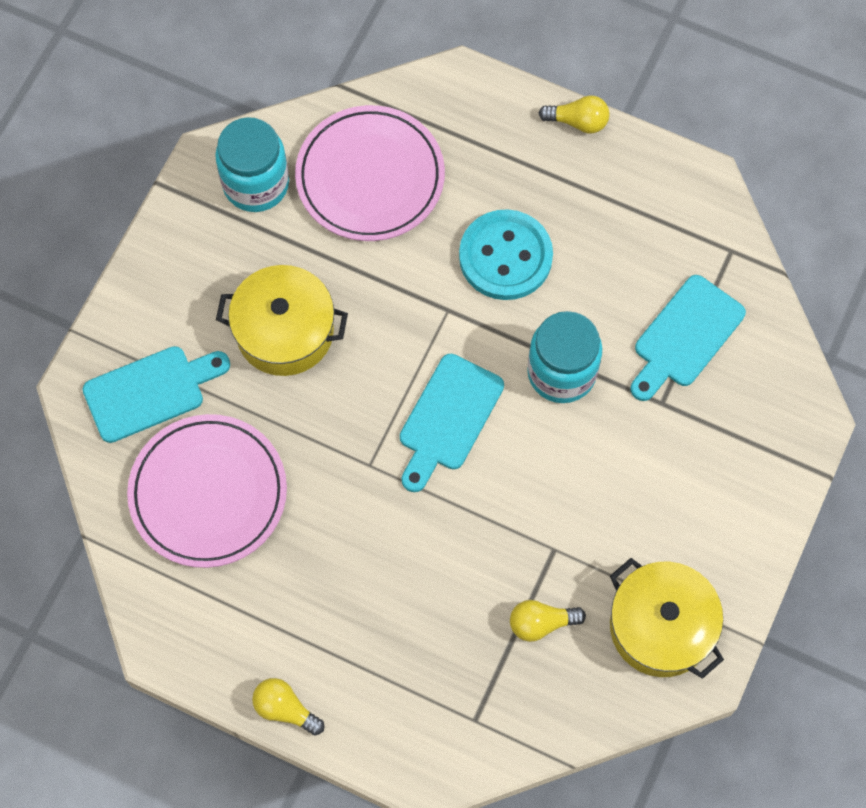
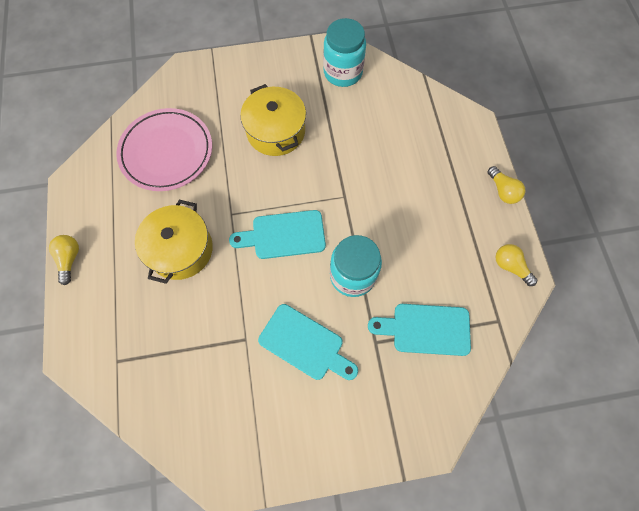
camera: 55 degrees right, 0 degrees up
turquoise cutting board [83,346,230,443] -> turquoise cutting board moved to [258,304,358,380]
pink plate [295,105,445,241] -> none
turquoise button [459,209,553,300] -> none
yellow light bulb [510,600,586,642] -> yellow light bulb moved to [495,244,538,286]
yellow pot [610,558,724,679] -> yellow pot moved to [135,200,213,284]

